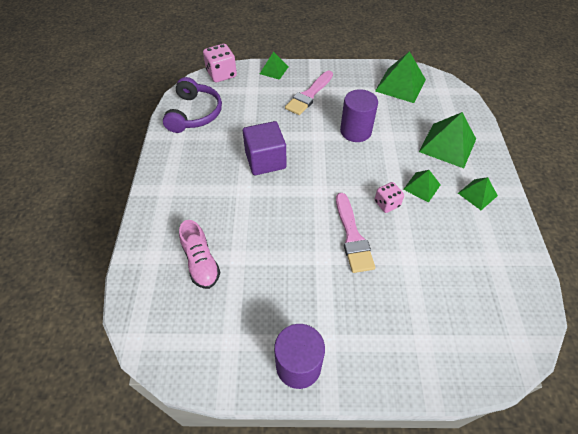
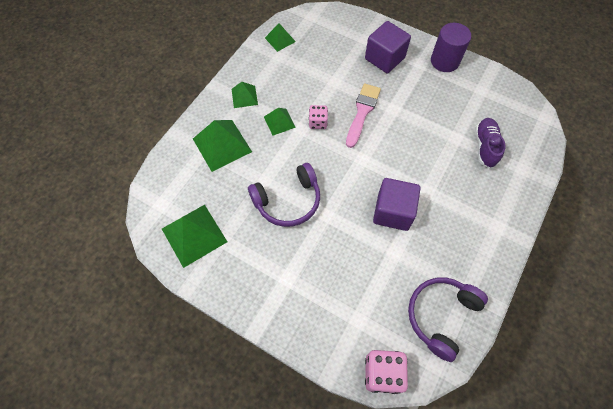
camera: 150 degrees left, 10 degrees up
pink shoe [179,220,220,289] -> purple shoe [475,118,505,168]
green pyramid [260,52,288,80] -> green pyramid moved to [265,23,296,52]
pink brush [285,71,333,115] -> none
purple cylinder [340,89,378,142] -> purple headphones [248,163,320,227]
none -> purple cube [365,21,411,73]

